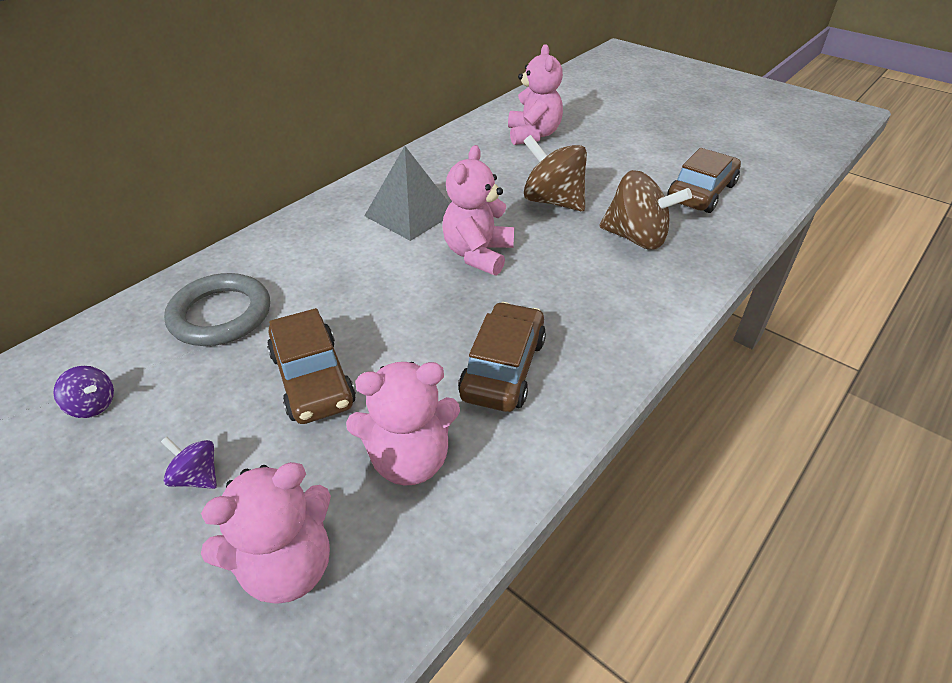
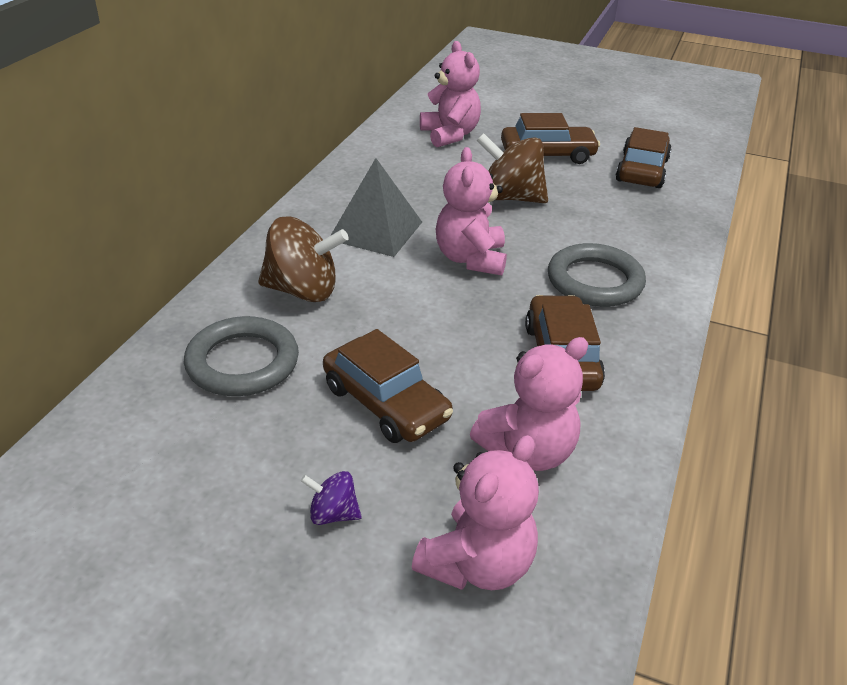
camera: 20 degrees left, 5 degrees down
purple spinning top [54,366,114,418] -> none
brown spinning top [600,170,692,250] -> brown spinning top moved to [258,217,349,302]
none -> brown car [501,113,600,164]
none -> grey ring [548,243,646,307]

